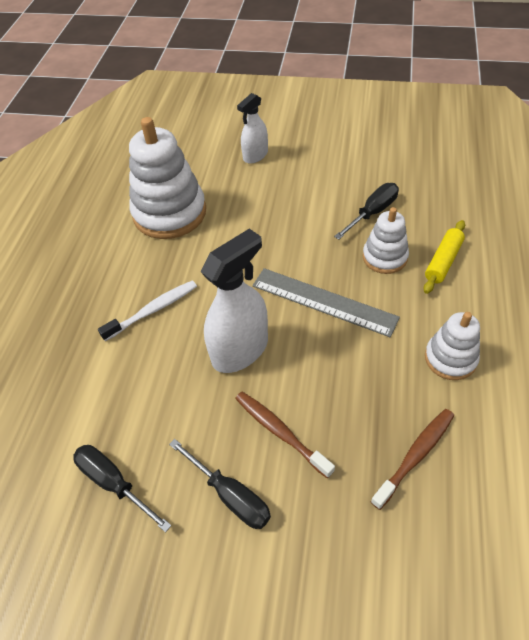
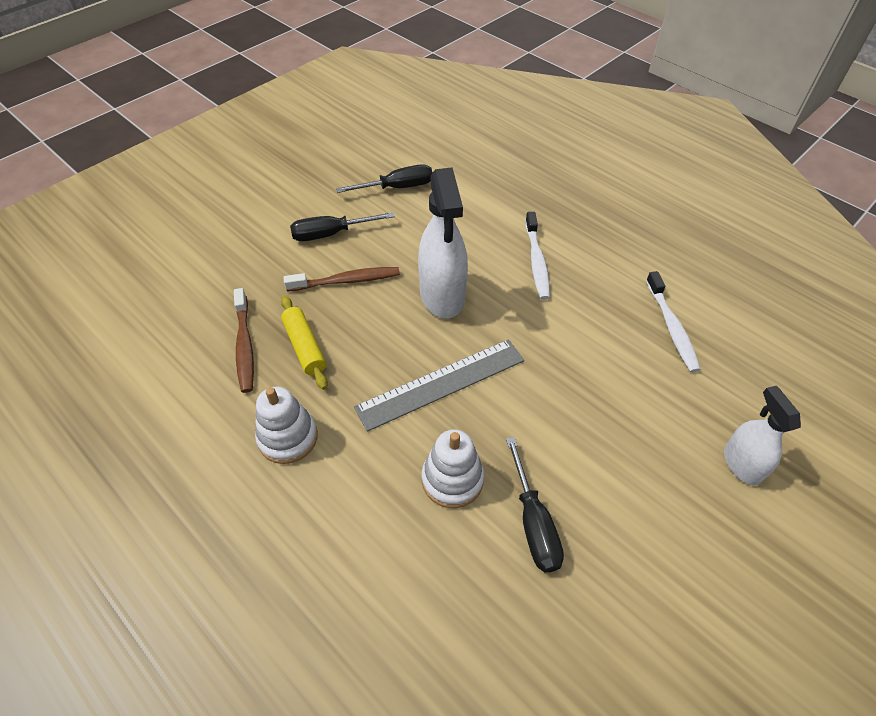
camera: 120 degrees right, 0 degrees up
white stacking toy [129,117,206,239] -> white toothbrush [646,271,701,372]
yellow rolling pin [424,220,465,294] -> yellow rolling pin moved to [281,296,328,390]

